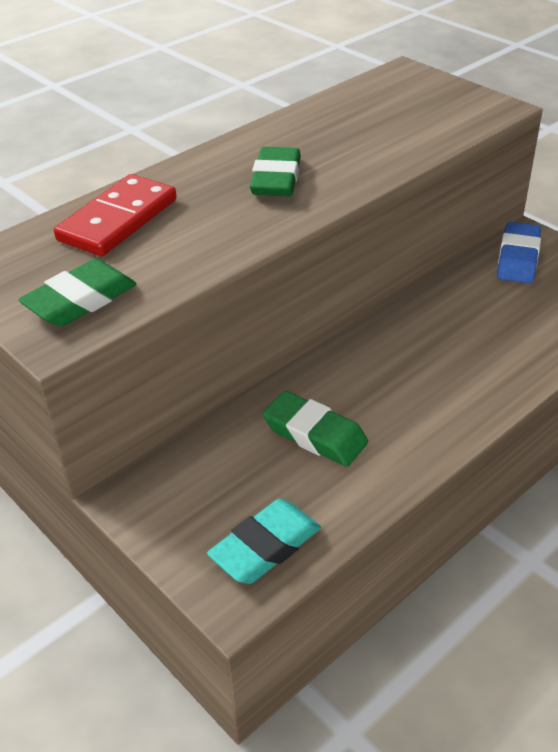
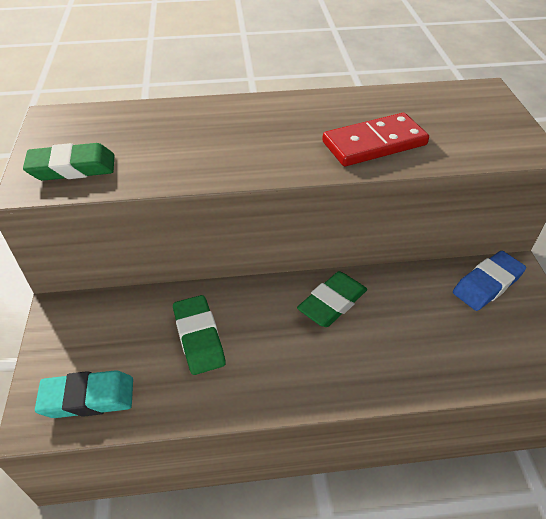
camera: 35 degrees right, 5 degrees up
red domino [54,174,177,256] -> red domino moved to [322,113,429,166]
green eraser [250,147,301,196] -> green eraser moved to [297,271,367,327]

